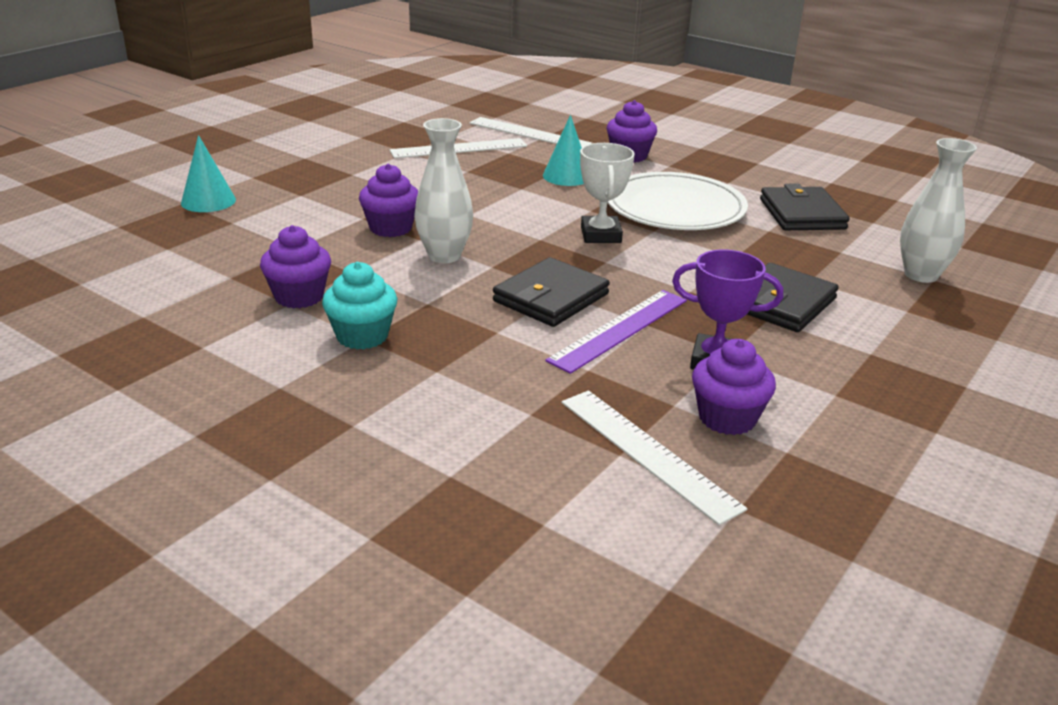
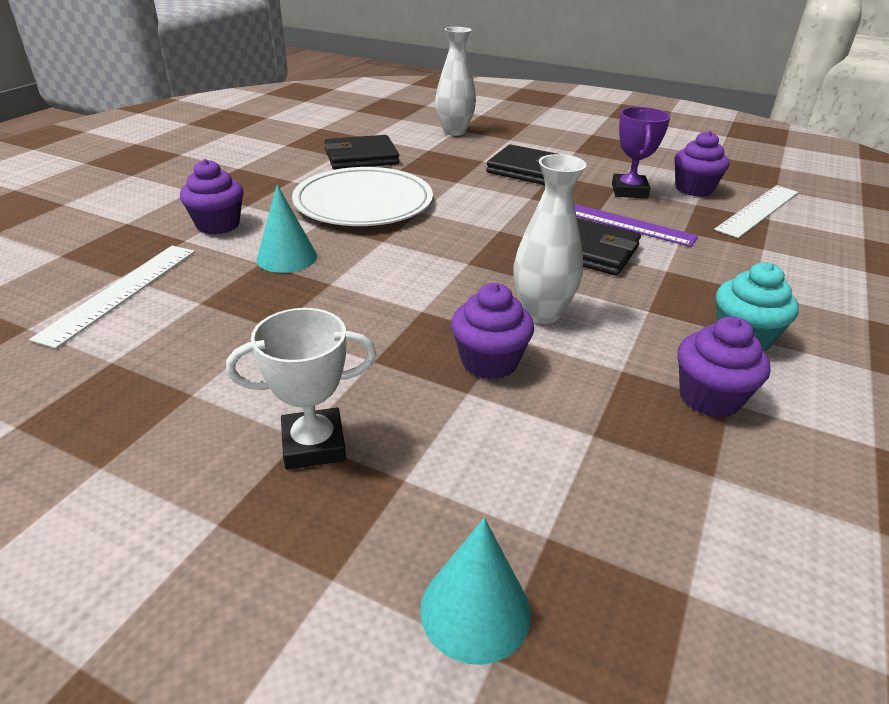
camera: 100 degrees left, 5 degrees up
white ruler [390,138,527,158] -> none
white trophy [580,143,635,243] -> white trophy moved to [226,308,376,470]

